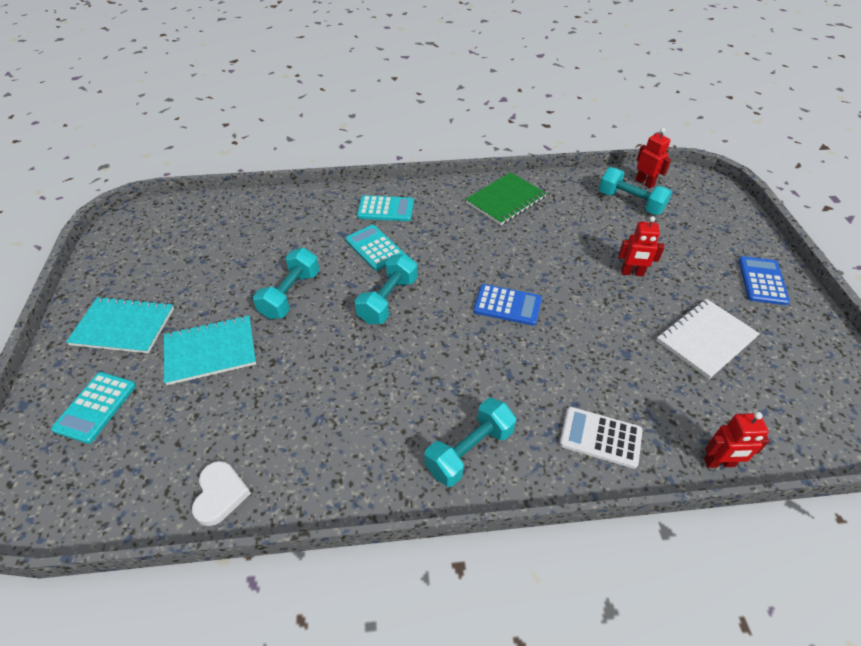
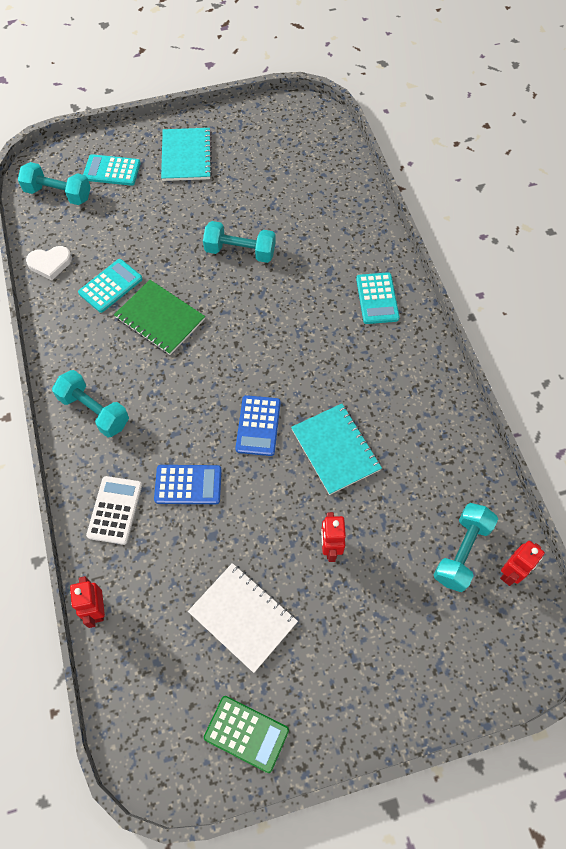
camera: 80 degrees right, 15 degrees up
turquoise notebook [164,315,256,385] -> turquoise notebook moved to [291,404,382,495]
turquoise calculator [345,225,404,271] -> turquoise calculator moved to [78,259,142,313]
turquoise dumbbell [355,254,418,324] -> turquoise dumbbell moved to [18,162,91,205]
green notebook [465,172,547,225] -> green notebook moved to [114,280,205,355]
blue calculator [738,256,790,305] -> blue calculator moved to [154,465,222,504]
none -> green calculator [204,696,289,773]

